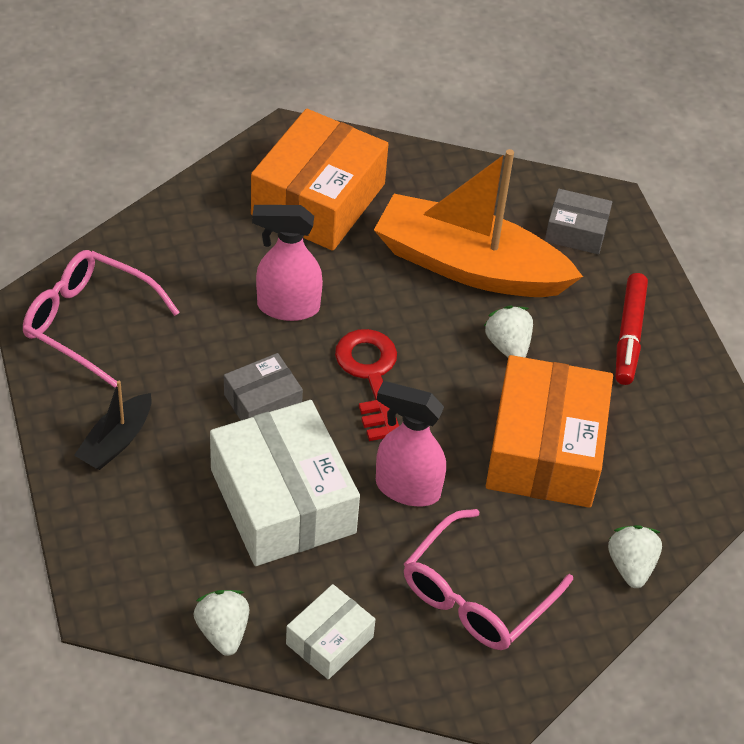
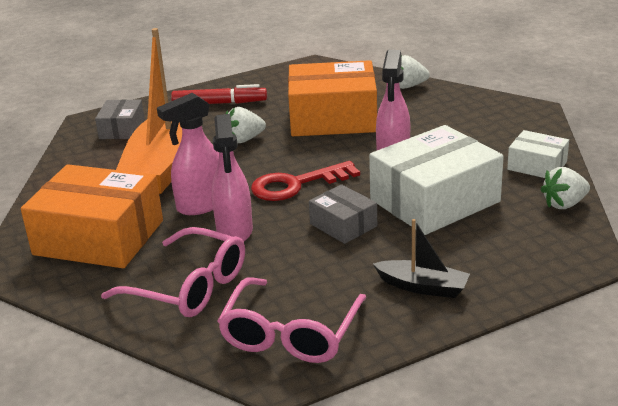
camera: 95 degrees left, 20 degrees down
pink glasses [404,509,573,650] -> pink glasses moved to [101,227,245,317]
none -> pink spray bottle [157,93,219,215]

